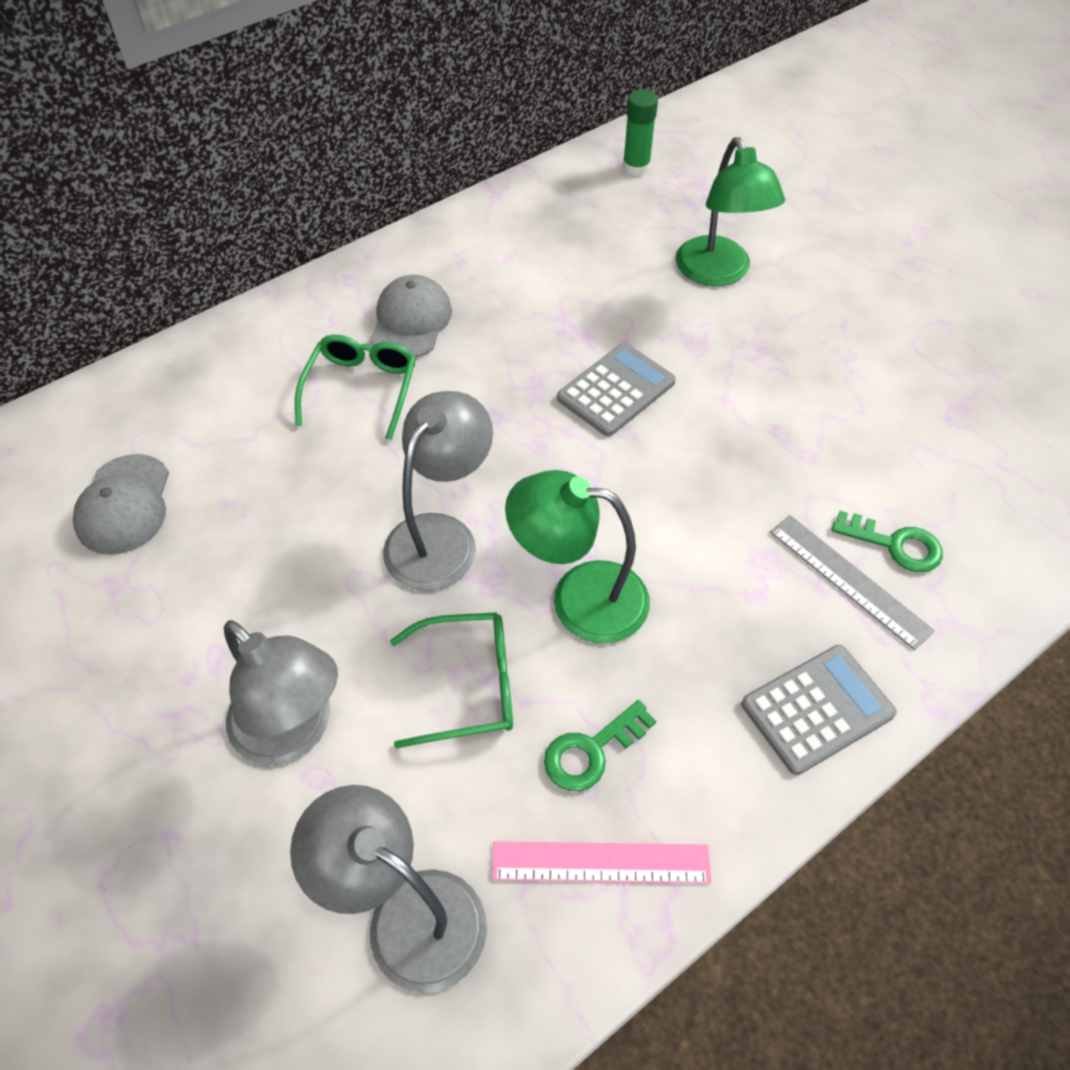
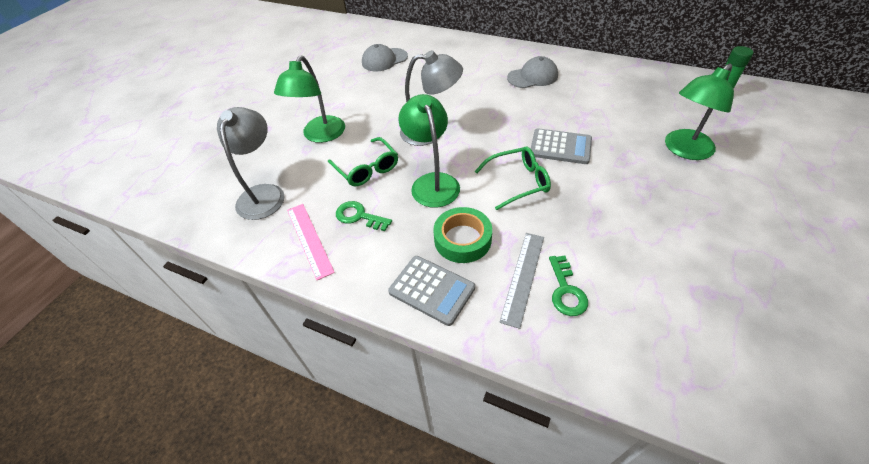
camera: 65 degrees right, 5 degrees down
grey lamp [224,620,338,765] -> green lamp [274,55,345,143]
green glasses [295,334,416,440] -> green glasses moved to [475,147,551,210]
none -> green tape [433,207,492,263]

